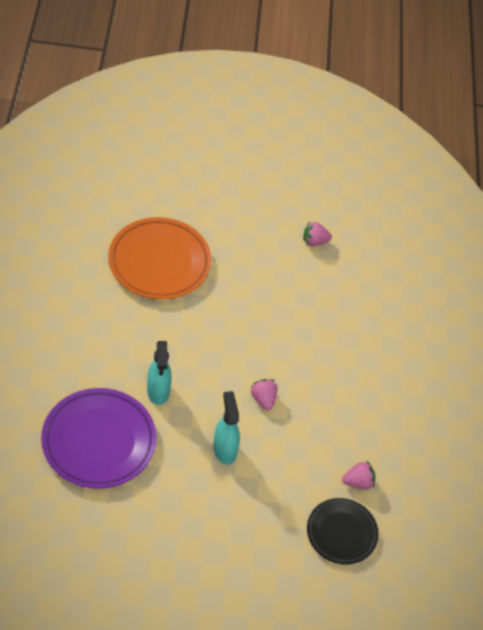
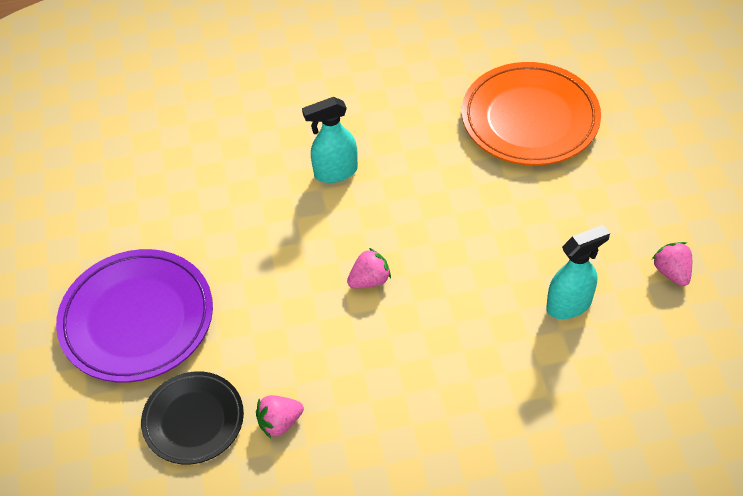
camera: 85 degrees right, 0 degrees up
purple plate [41,388,156,489] -> purple plate moved to [56,249,213,383]
turquoise spray bottle [213,391,240,465] -> turquoise spray bottle moved to [546,225,610,319]
pink strawberry [342,461,375,490] -> pink strawberry turned 90 degrees clockwise [256,395,304,438]

